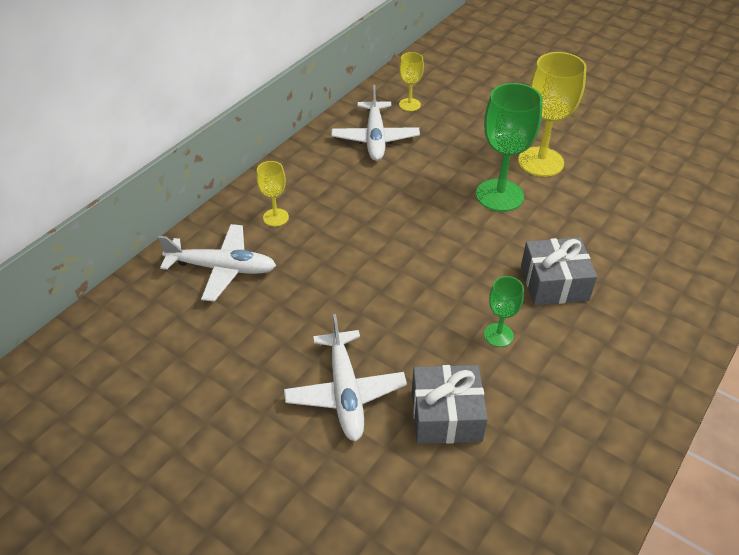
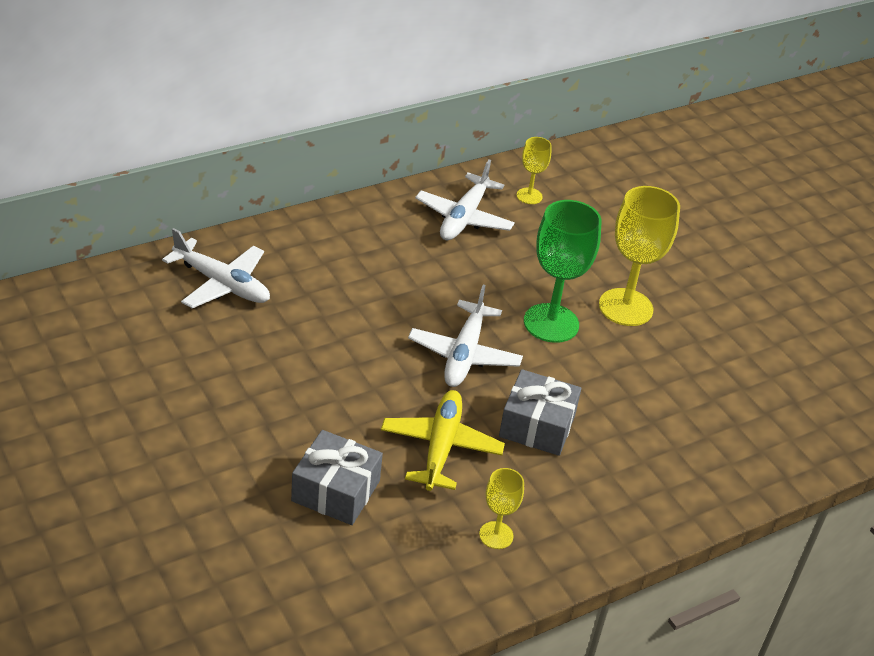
camera: 20 degrees right, 5 degrees down
yellow goblet [257,161,289,226] -> yellow goblet moved to [479,468,524,549]
white plane [284,314,407,441] -> white plane moved to [408,285,523,387]
green goblet [484,276,524,347] -> yellow plane [381,390,505,491]

